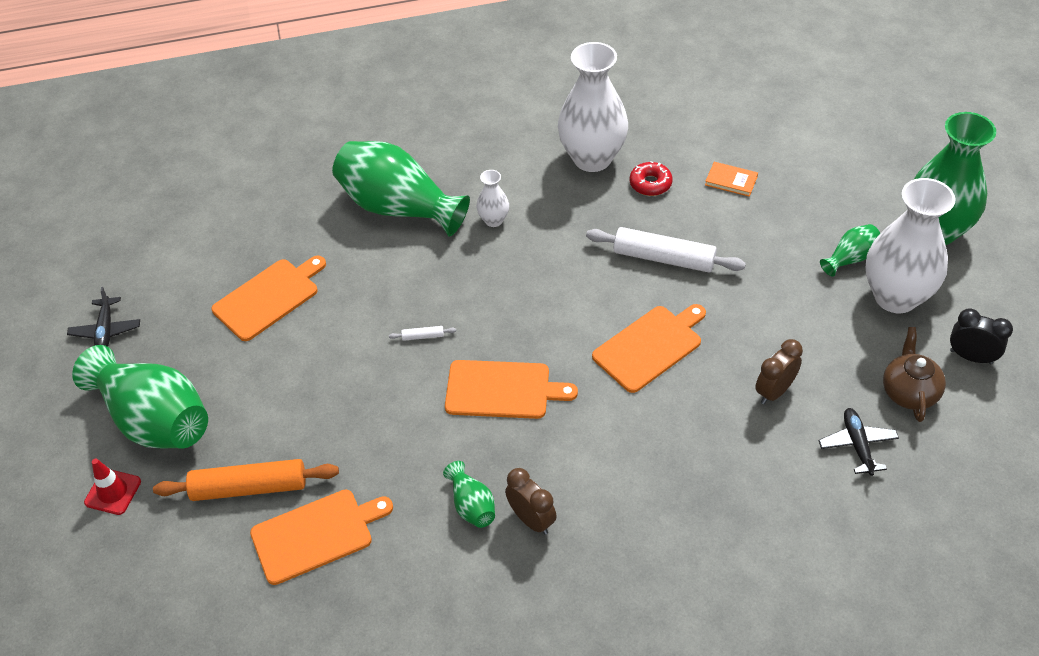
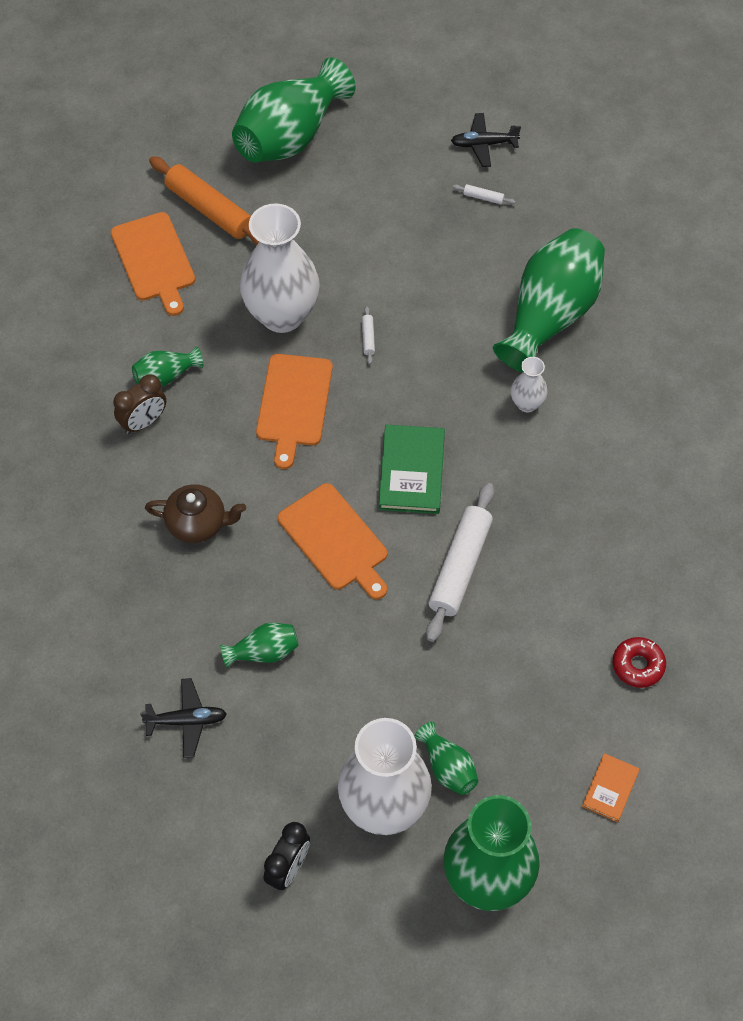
camera: 90 degrees right, 10 degrees up
black plane [67,287,140,347] -> black plane moved to [451,113,521,167]
red traffic cone [84,459,141,515] -> none
orange rolling pin [153,459,339,501] -> orange rolling pin turned 45 degrees counterclockwise [149,156,259,245]
orange cutting board [212,256,326,341] -> none
white vase [558,42,628,172] -> white vase moved to [240,203,320,333]
red donut [630,161,672,196] -> red donut moved to [613,637,666,688]
orange book [705,162,758,197] -> orange book moved to [582,753,640,822]
brown clock [755,339,803,404] -> green vase [220,622,299,668]
brown teapot [883,327,946,422] -> brown teapot moved to [145,484,246,543]
none -> green book [379,425,445,514]
none -> white rolling pin [453,184,516,204]

